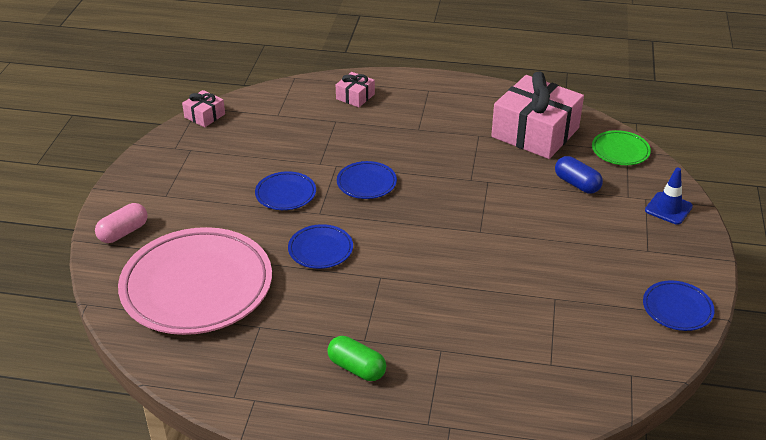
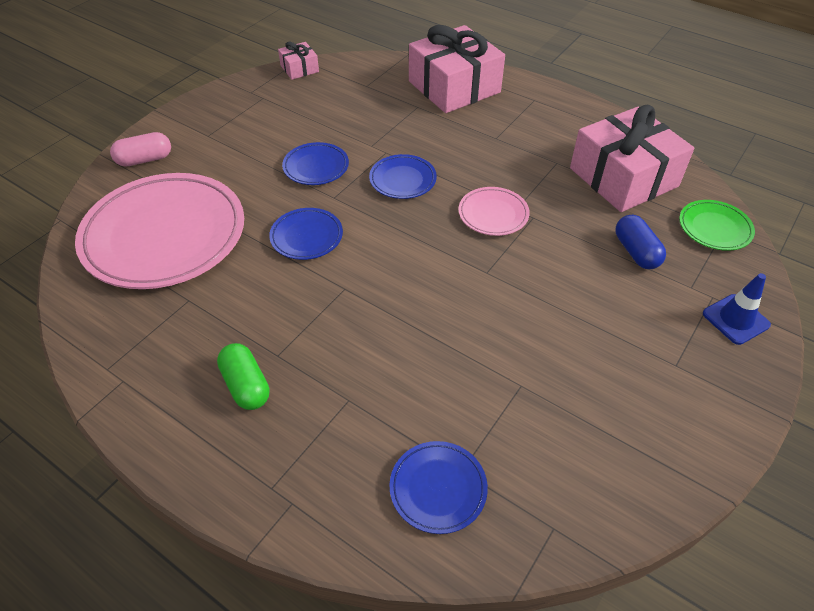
camera: 25 degrees right, 10 degrees up
pink gift [336,72,375,107] -> pink gift [409,25,505,113], size x2.19
blue plate [643,280,715,331] -> blue plate moved to [390,441,488,534]
none -> pink plate [458,187,530,236]

